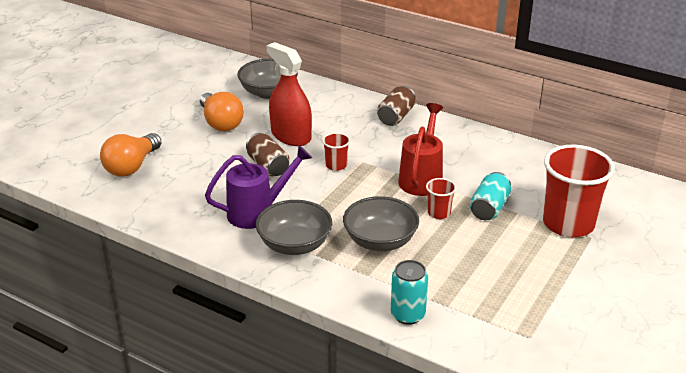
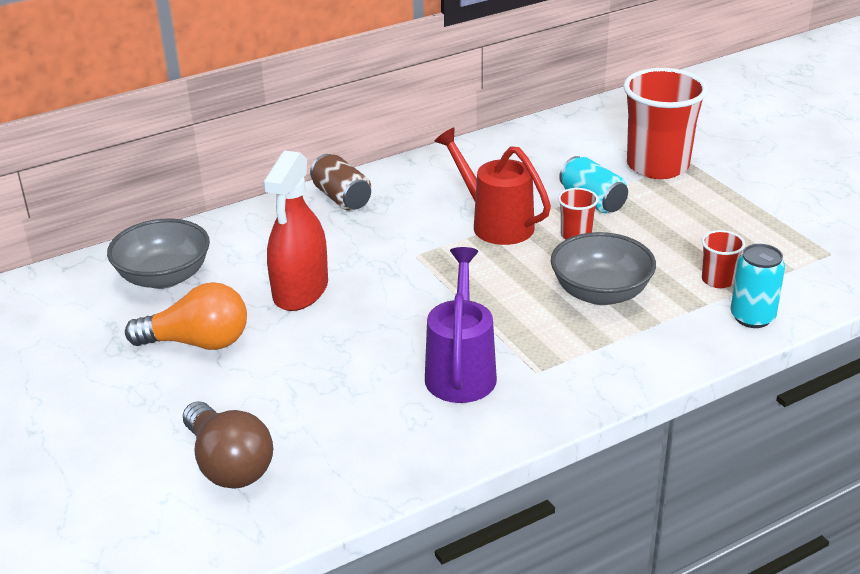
camera: 60 degrees left, 0 degrees up
orange light bulb [100,133,162,177] -> brown light bulb [183,401,273,489]
brown can [246,133,290,176] -> none
grey bowl [256,200,332,255] -> none
red spray bottle [267,42,312,146] -> red spray bottle turned 60 degrees counterclockwise [263,150,328,311]
red cup [322,132,350,171] -> red cup moved to [701,230,745,288]

